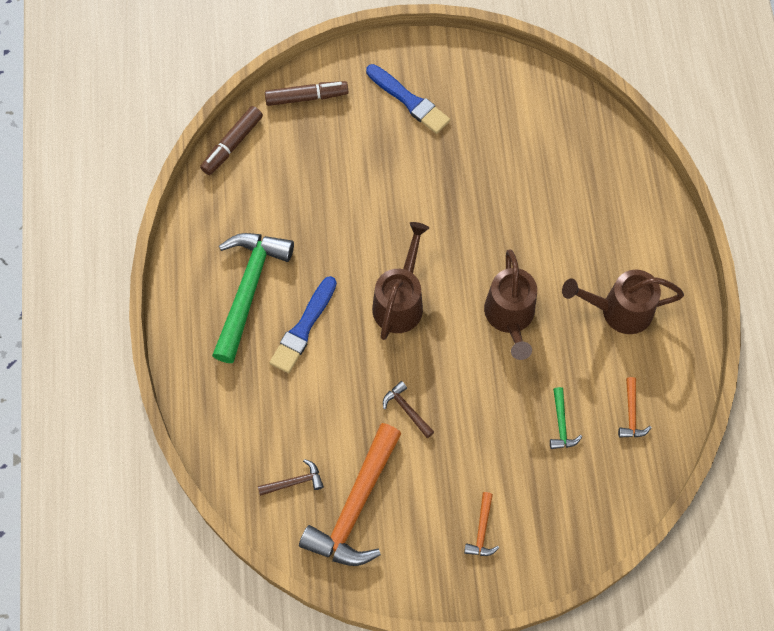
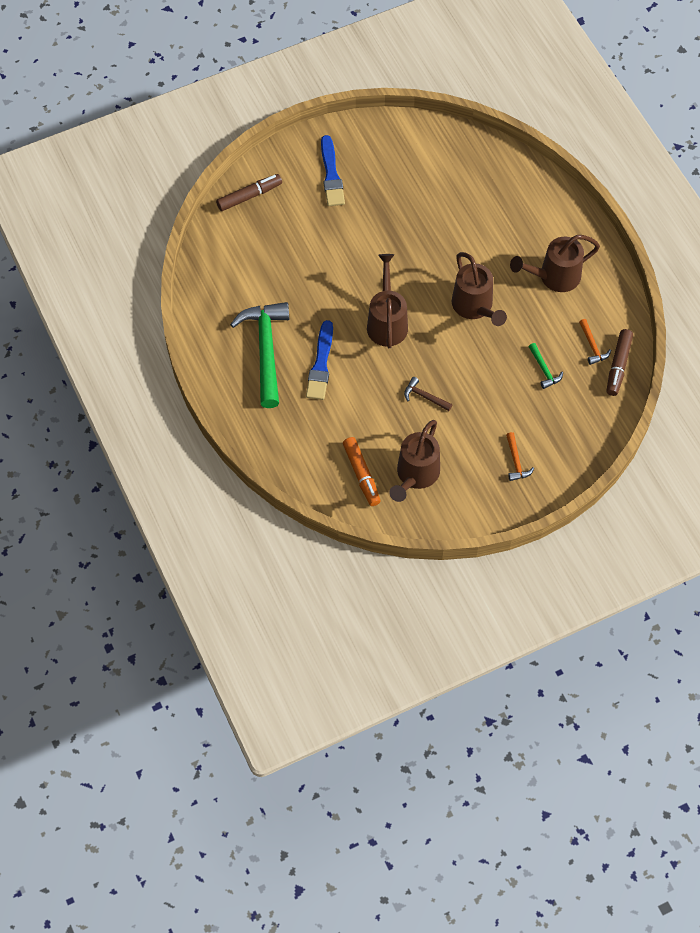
camera: 20 degrees left, 5 degrees down
brown marker [200,106,263,175] -> brown marker moved to [606,329,633,396]
brown hammer [258,459,324,496] -> orange marker [343,437,381,506]
orange hammer [299,423,402,566] -> brown watering can [389,420,440,502]
blue brush [366,64,450,134] -> blue brush turned 60 degrees clockwise [321,135,345,206]

